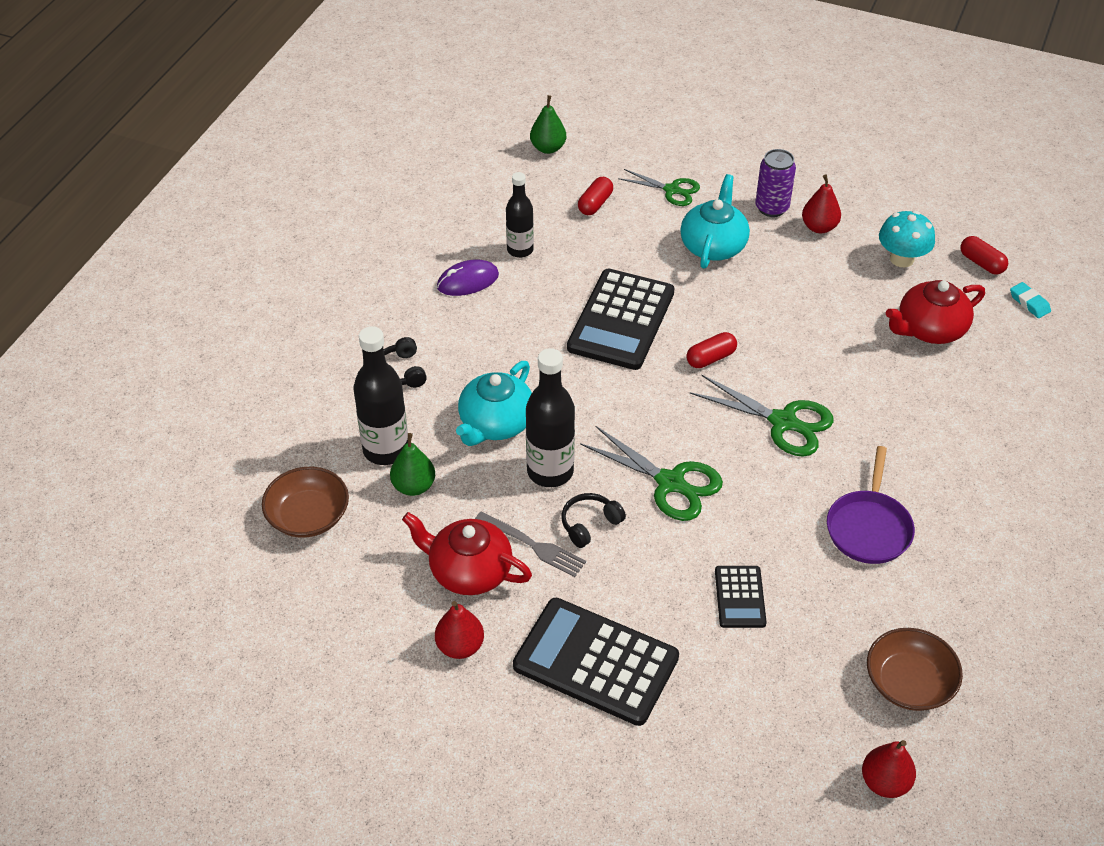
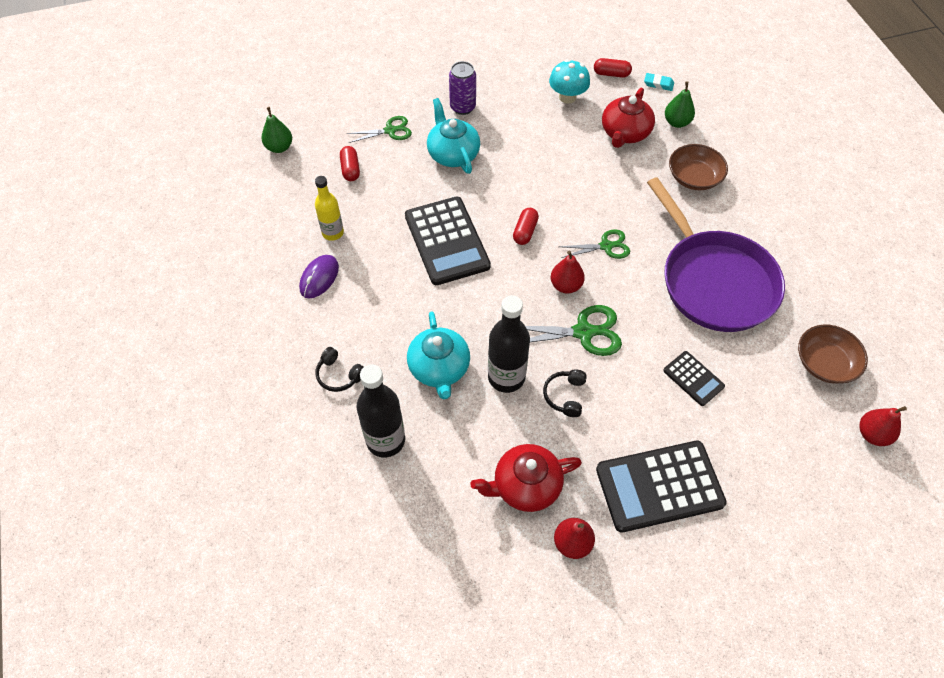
camera: 40 degrees left, 10 degrees up
brown bowl [262,467,349,538] -> brown bowl moved to [669,144,728,190]
green pear [390,433,435,496] -> green pear moved to [665,81,695,128]
grey fork [475,512,586,577] -> none
black bottle [506,172,534,258] -> yellow bottle [315,176,344,241]
green scissors [690,374,834,457] -> green scissors [559,229,630,259], size x0.65
red pear [802,175,841,233] -> red pear moved to [551,251,585,294]
purple pan [827,446,915,564] -> purple pan [647,177,785,332], size x1.86

